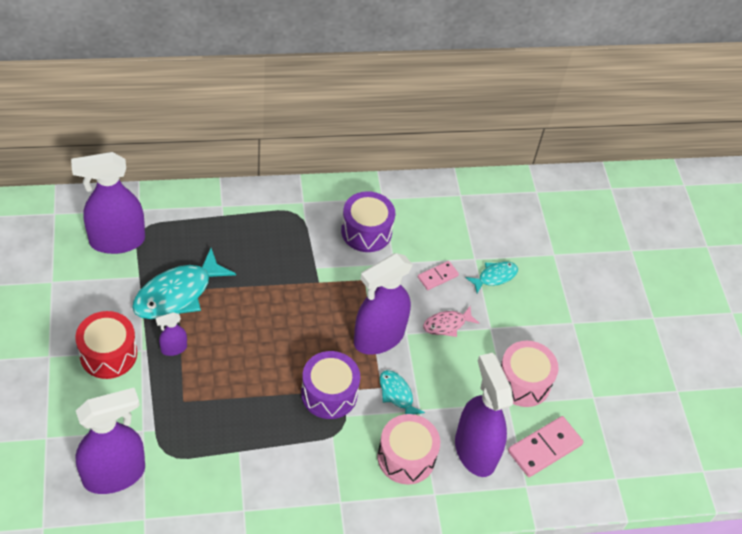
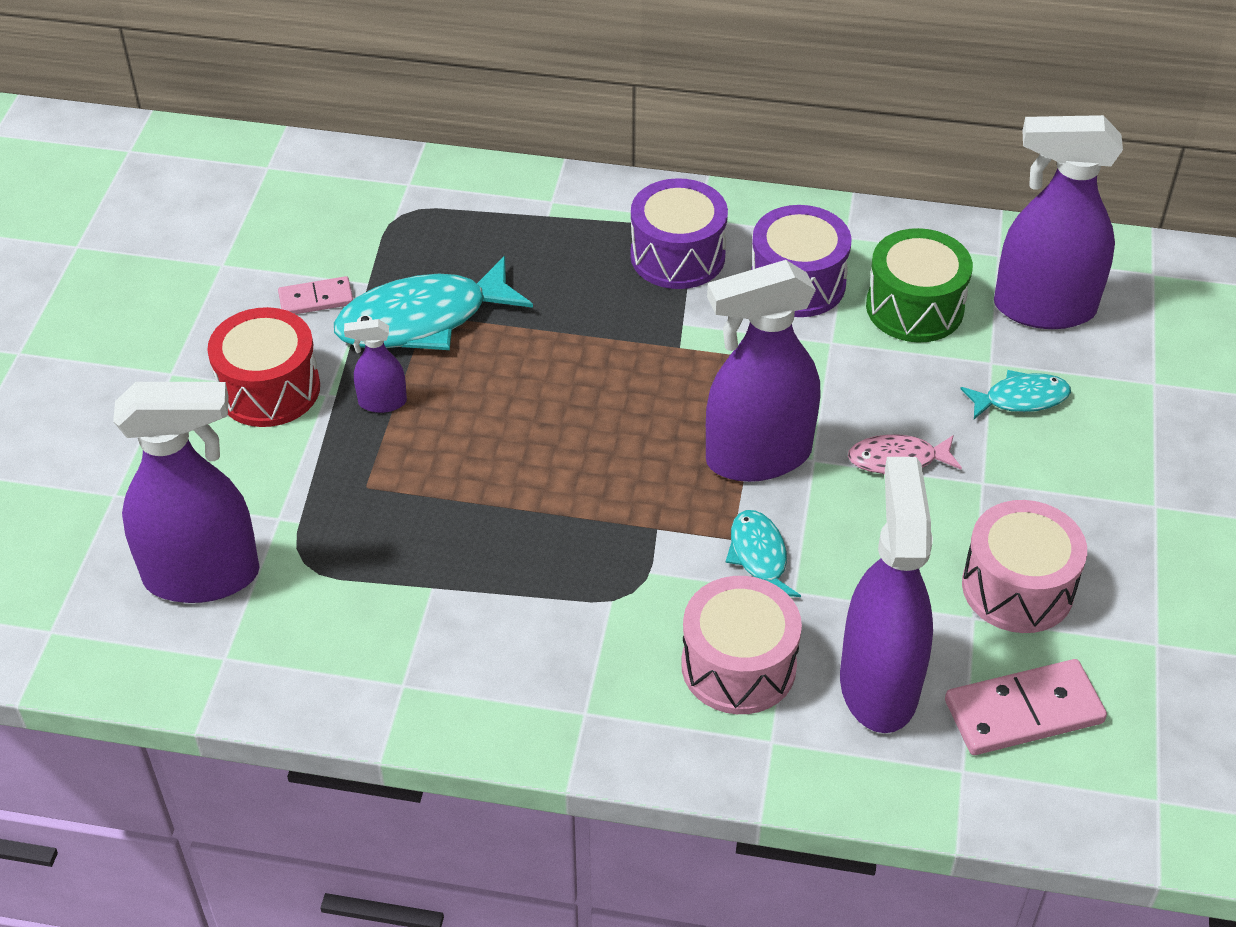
camera: 25 degrees right, 5 degrees down
purple spray bottle [71,152,145,254] -> purple spray bottle moved to [994,115,1123,329]
purple drum [301,351,360,419] -> purple drum moved to [630,178,728,289]
pink domino [418,261,459,290] -> pink domino moved to [278,276,353,314]
none -> green drum [866,228,973,343]

